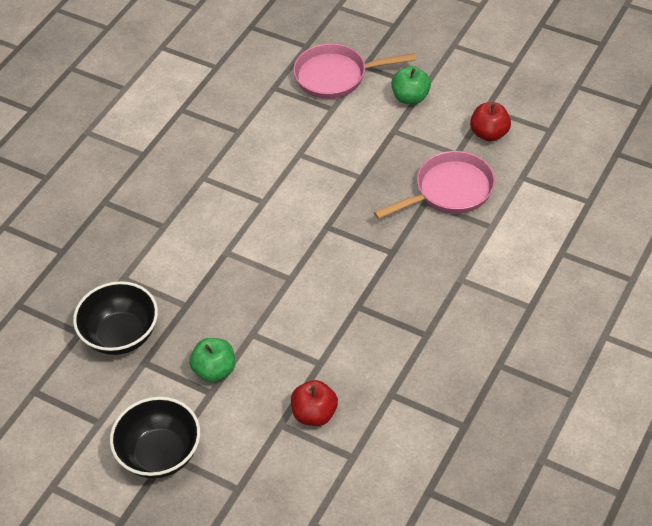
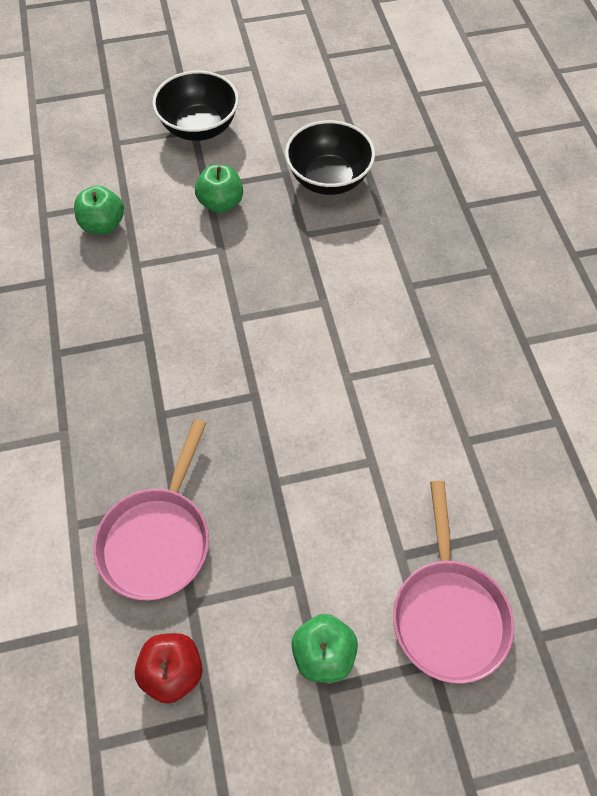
camera: 135 degrees right, 10 degrees up
red apple [291,380,338,426] -> green apple [74,185,124,234]
pink pan [293,43,416,99] -> pink pan turned 135 degrees clockwise [393,481,514,684]

